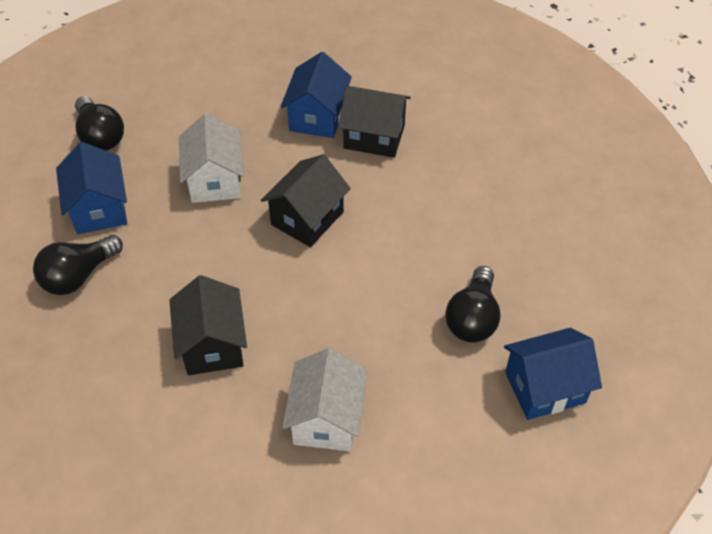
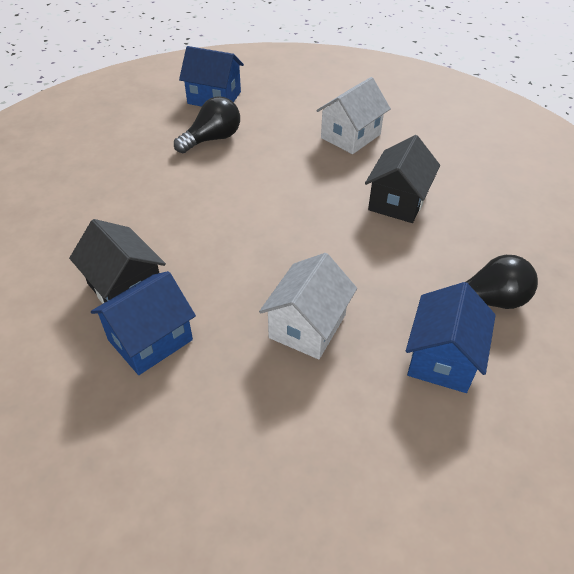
camera: 145 degrees left, 5 degrees down
black light bulb [75,96,124,151] -> none
black house [261,154,351,247] -> none

